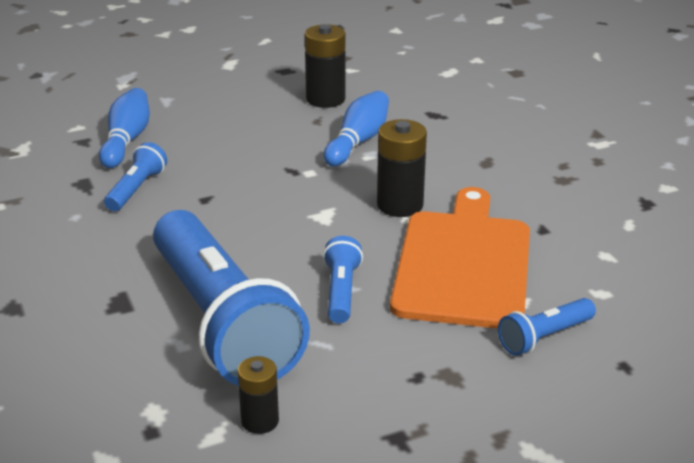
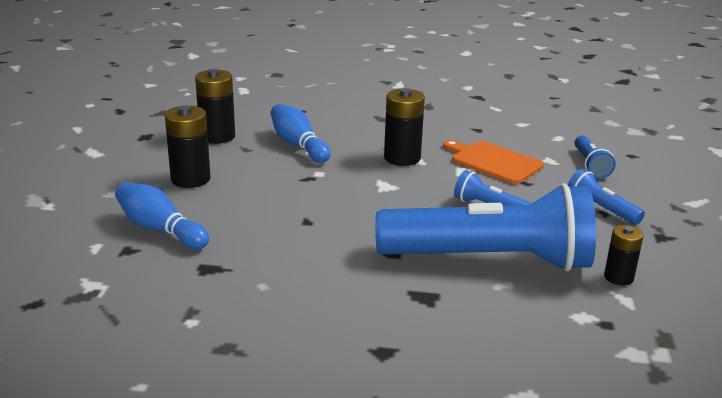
camera: 60 degrees left, 5 degrees down
blue flashlight [104,142,167,211] -> blue flashlight moved to [568,169,645,225]
orange cutting board [390,187,530,329] -> orange cutting board [443,140,544,184], size x0.61
none -> black battery [165,105,211,188]

